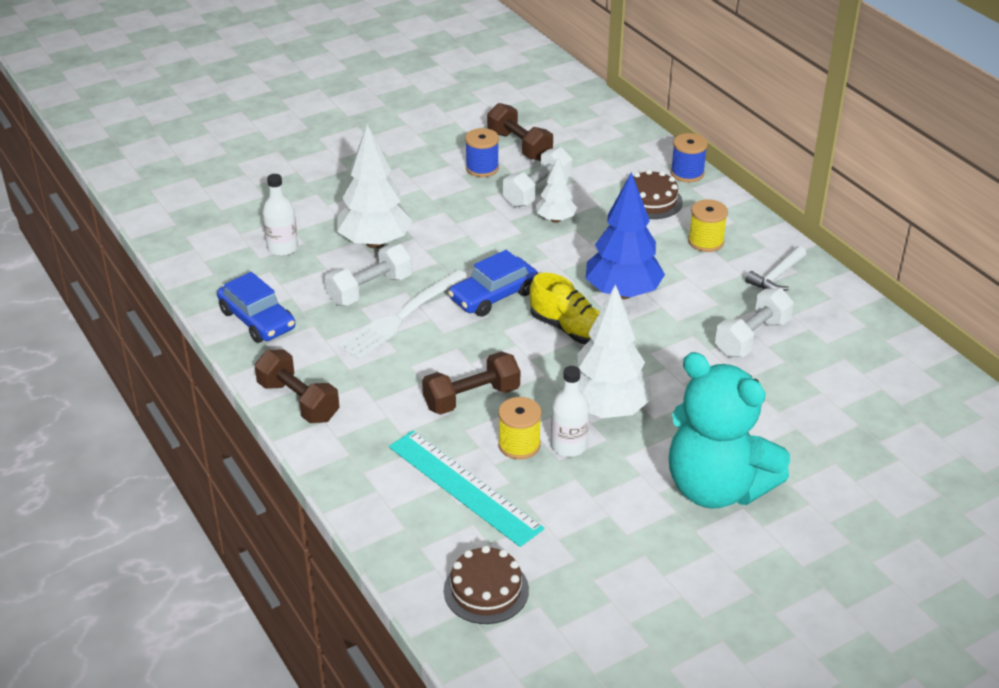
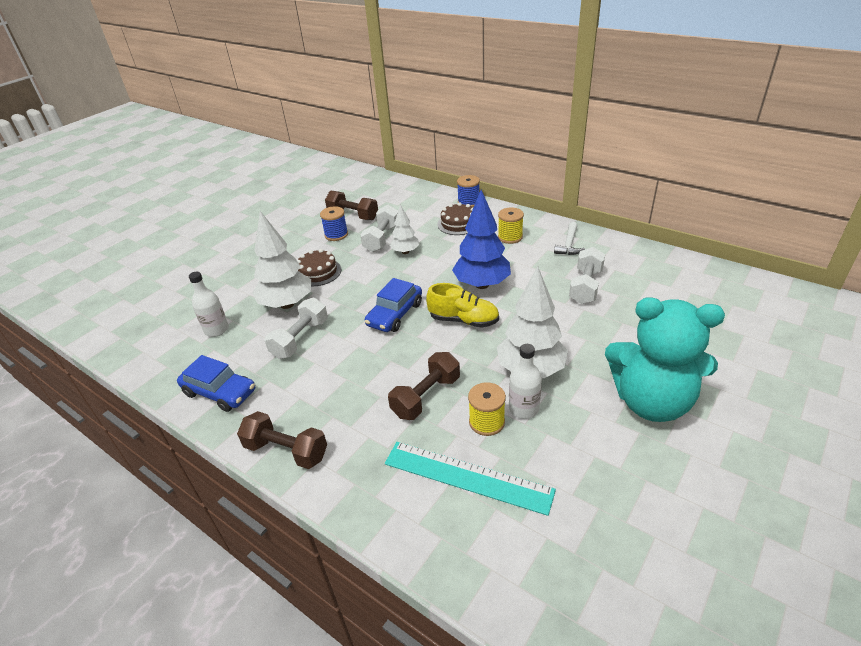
camera: 20 degrees left, 0 degrees up
white fork [338,269,468,360] -> none
brown cake [444,546,529,624] -> brown cake moved to [297,249,341,286]

